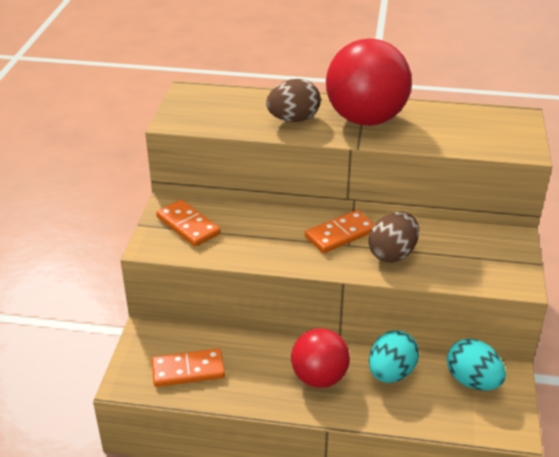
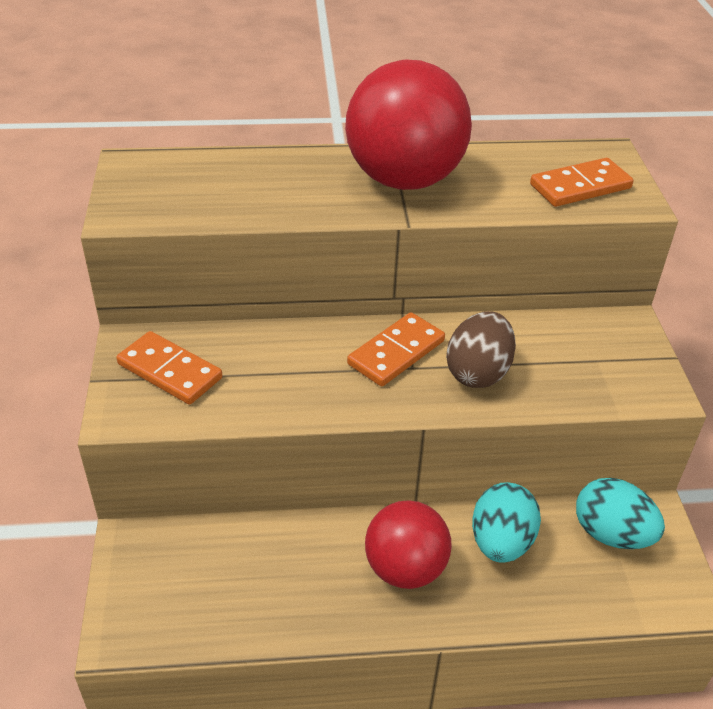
camera: 15 degrees left, 5 degrees up
orange domino [152,348,225,387] -> orange domino moved to [530,158,634,207]
brown egg [266,79,321,122] -> none

